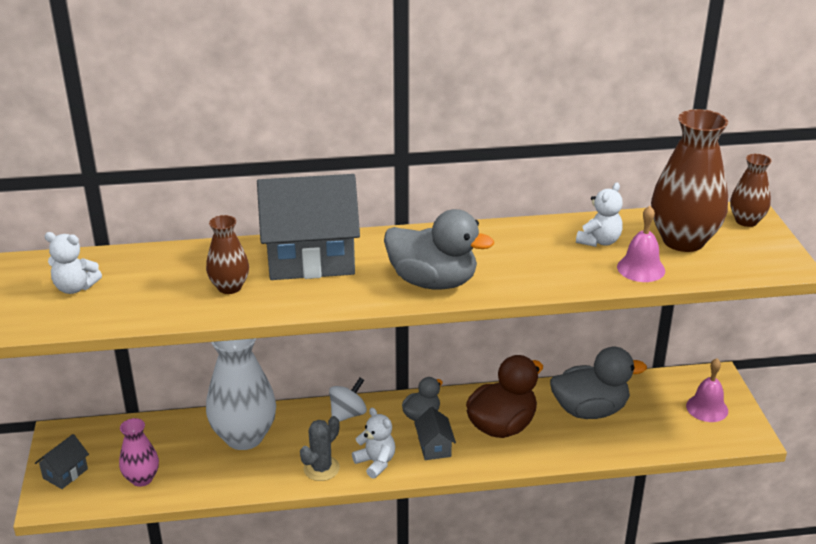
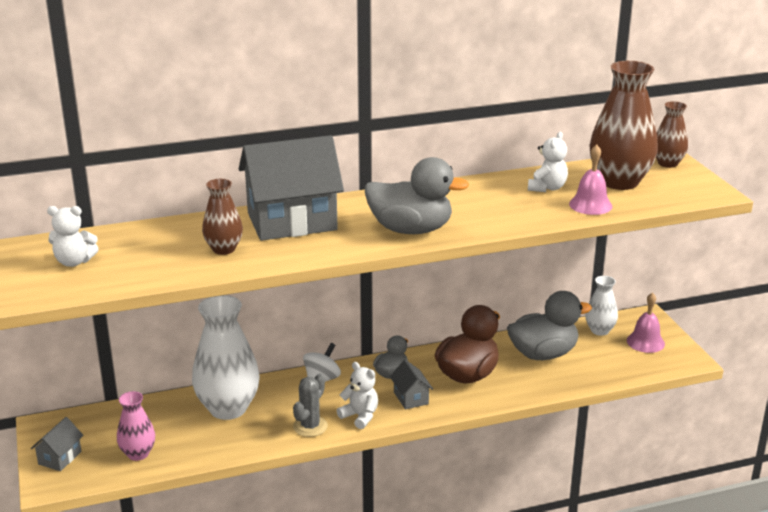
camera: 10 degrees left, 5 degrees down
none -> white vase [585,276,618,336]

